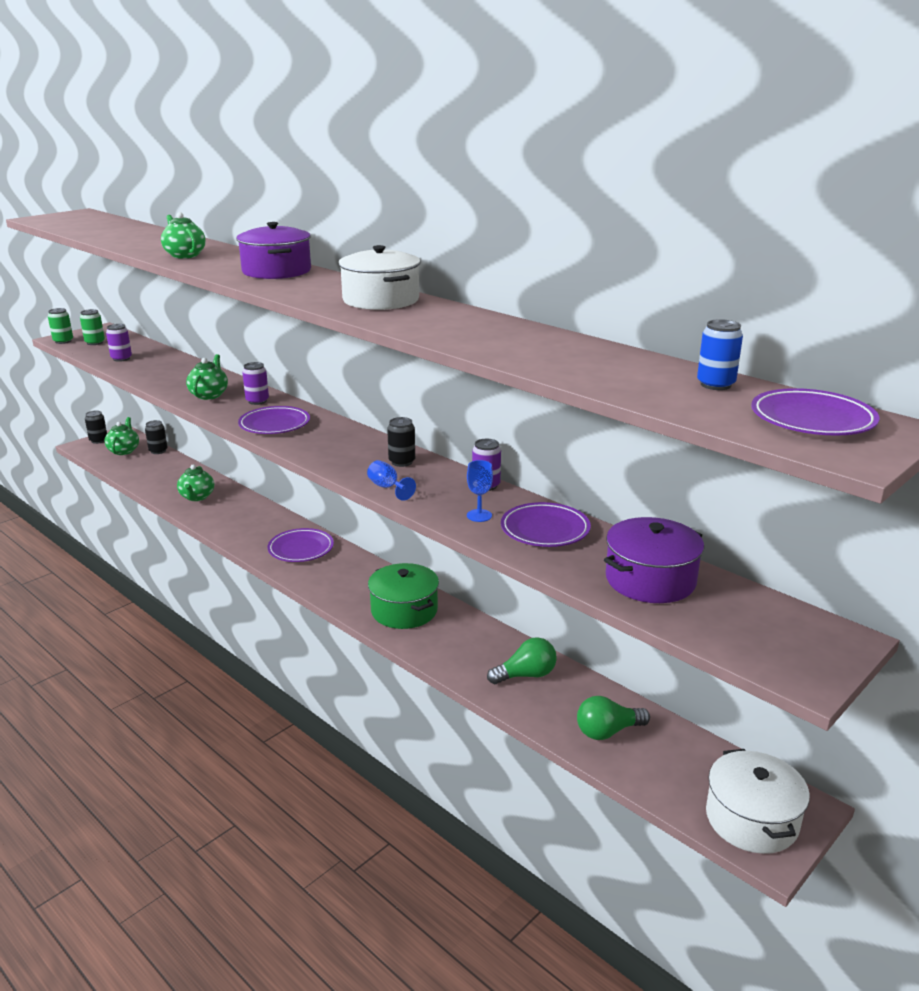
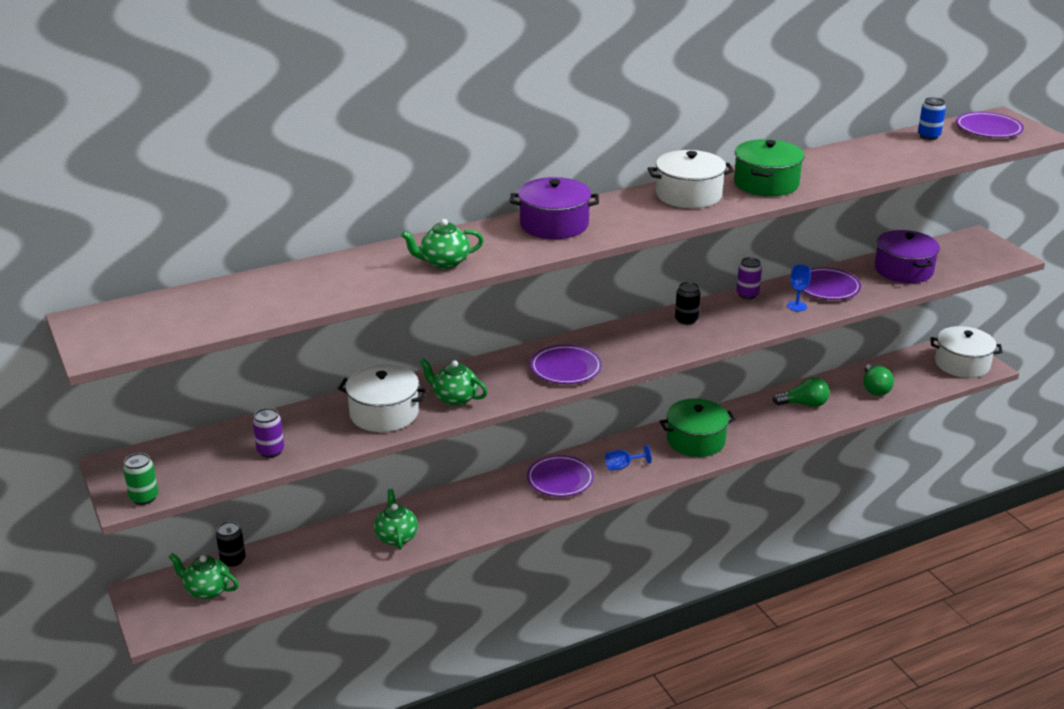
camera: 70 degrees left, 5 degrees up
green can [80,309,105,345] -> none
black can [85,411,107,444] -> none
green teapot [177,464,214,501] -> green teapot turned 120 degrees counterclockwise [374,489,418,550]
purple can [242,362,269,405] -> none
blue goblet [367,460,416,501] -> blue goblet moved to [605,445,652,470]
green light bulb [487,637,557,684] -> green light bulb turned 90 degrees clockwise [773,377,829,407]
none -> white pot [338,364,428,432]
none -> green pot [734,139,805,196]

